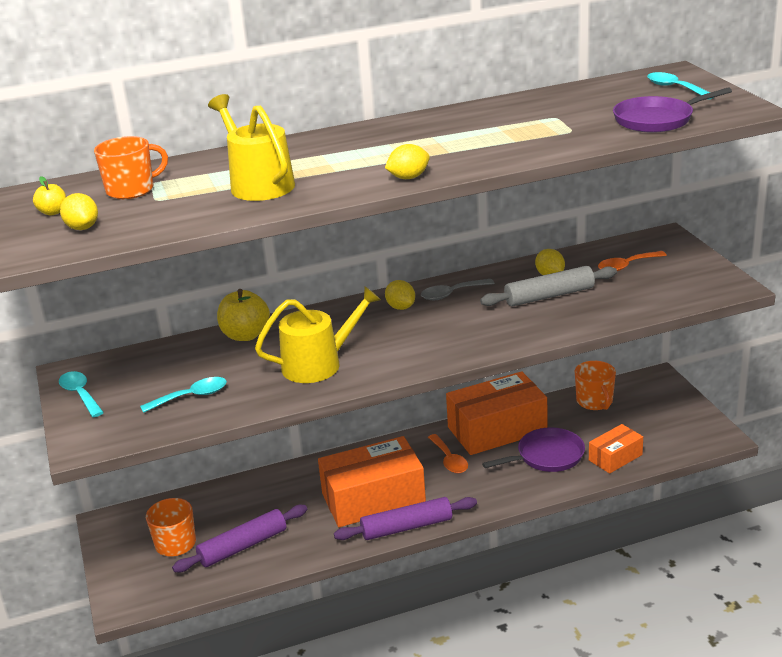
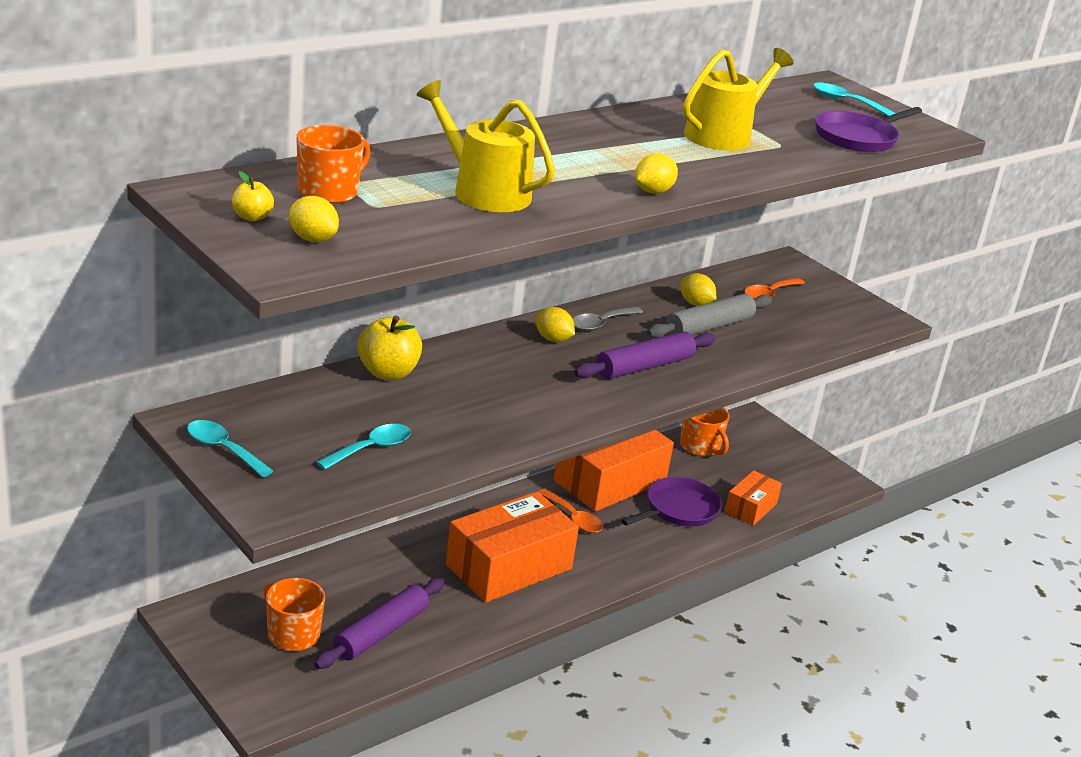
camera: 25 degrees left, 0 degrees up
yellow watering can [255,286,381,383] -> yellow watering can moved to [683,48,794,151]
purple rolling pin [334,497,477,540] -> purple rolling pin moved to [574,331,716,379]

